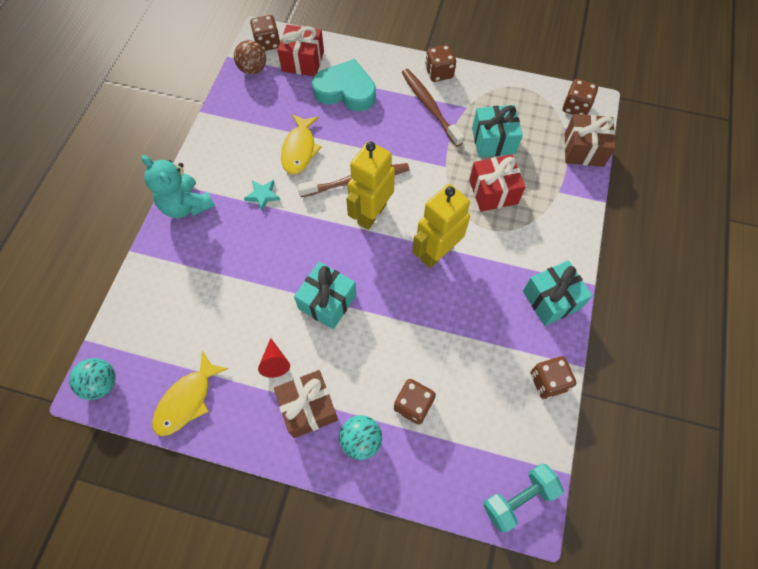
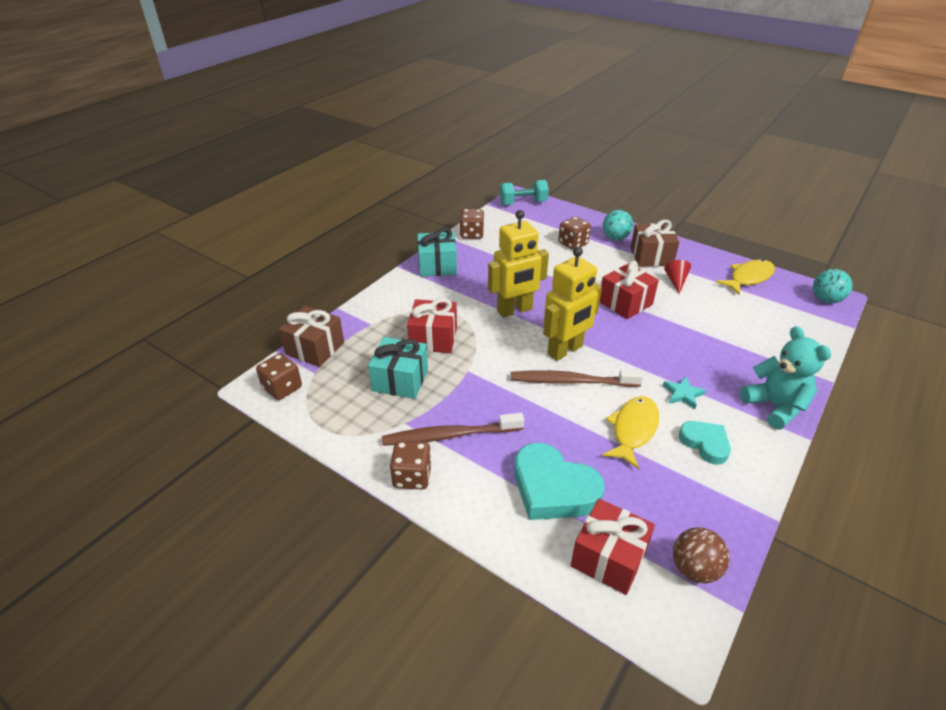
camera: 160 degrees left, 25 degrees down
brown dice [250,15,280,51] -> none
turquoise gift [294,262,357,329] -> red gift [600,261,659,319]
brown toothbrush [402,69,464,147] -> brown toothbrush turned 90 degrees clockwise [382,413,524,446]
none -> turquoise heart [679,421,731,465]

